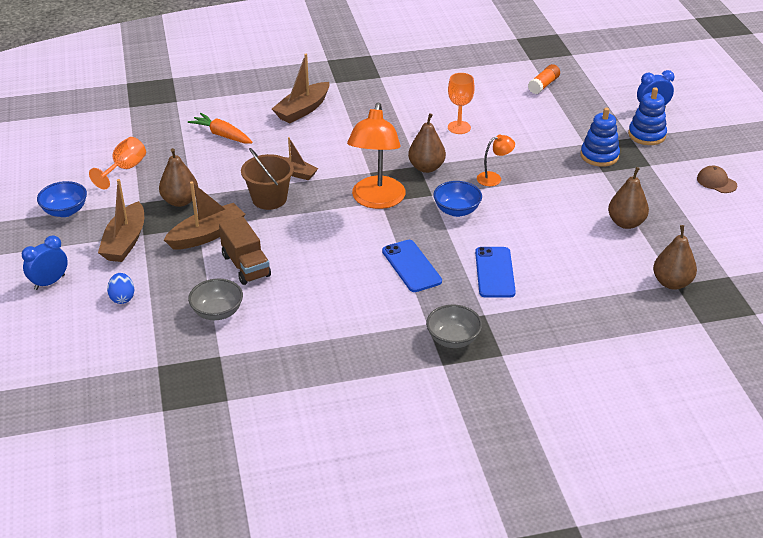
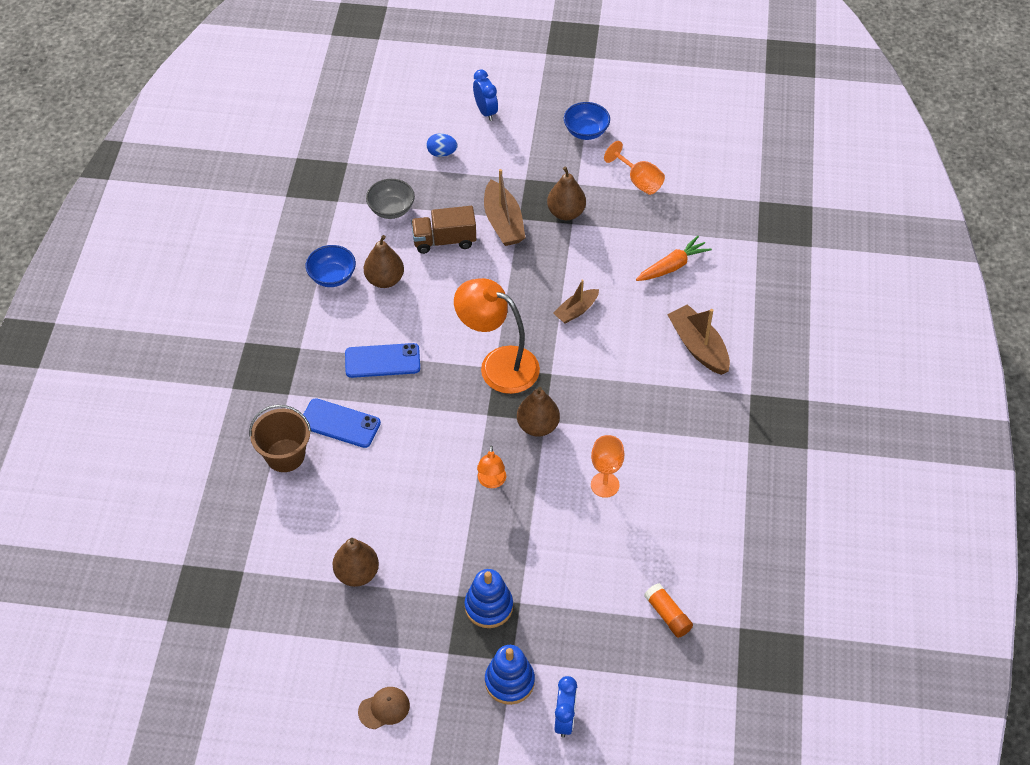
camera: 110 degrees right, 15 degrees up
brown boat [98,179,144,262] -> none
brown bucket [241,148,294,210] -> brown bucket moved to [249,405,311,472]
grey bowl [426,304,482,348] -> none
blue bowl [433,181,482,217] -> blue bowl moved to [305,245,356,287]
brown pear [653,225,697,290] -> brown pear moved to [364,235,404,288]

